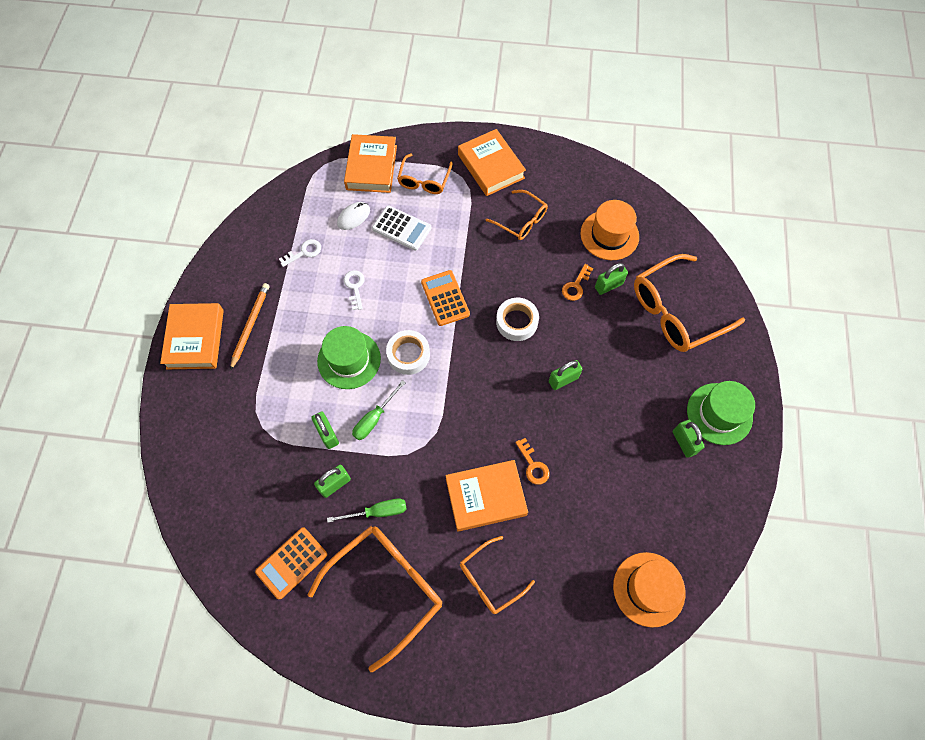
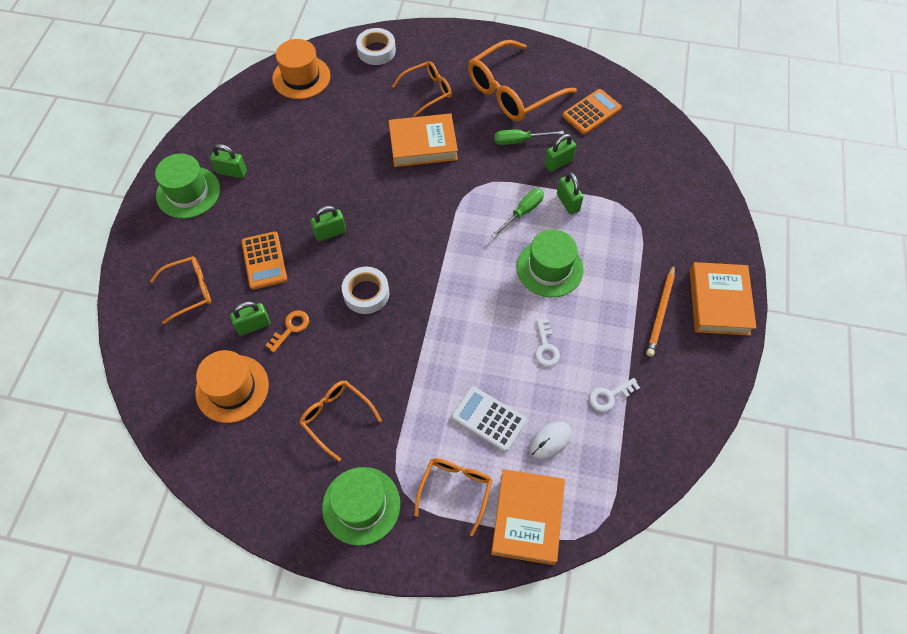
camera: 175 degrees left, 5 degrees down
white tape [386,330,430,375] -> white tape moved to [356,28,396,65]
orange calculator [421,270,470,326] -> orange calculator moved to [242,231,287,290]
orange book [458,129,526,196] -> green hat [322,467,400,546]
orange key [515,438,550,485] -> none
orange glasses [634,254,745,352] -> orange glasses [150,256,211,324], size x0.57
green padlock [673,420,705,458] -> green padlock turned 60 degrees counterclockwise [210,144,247,178]

